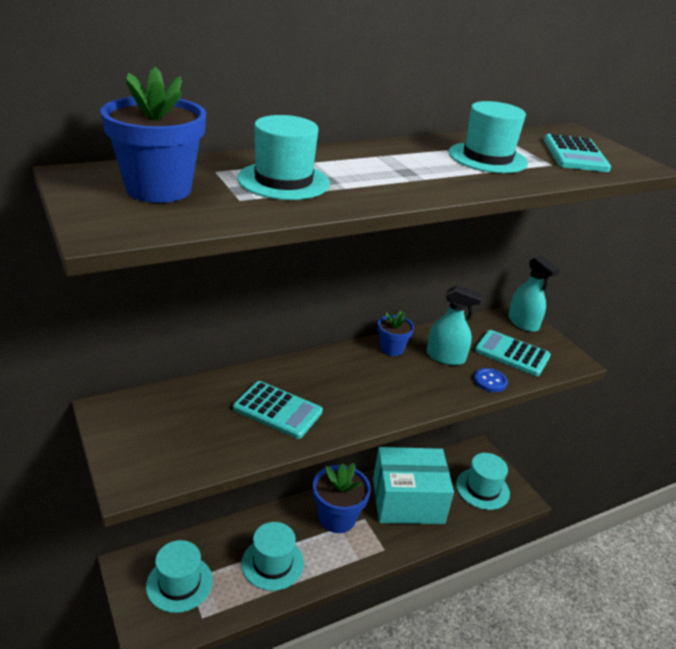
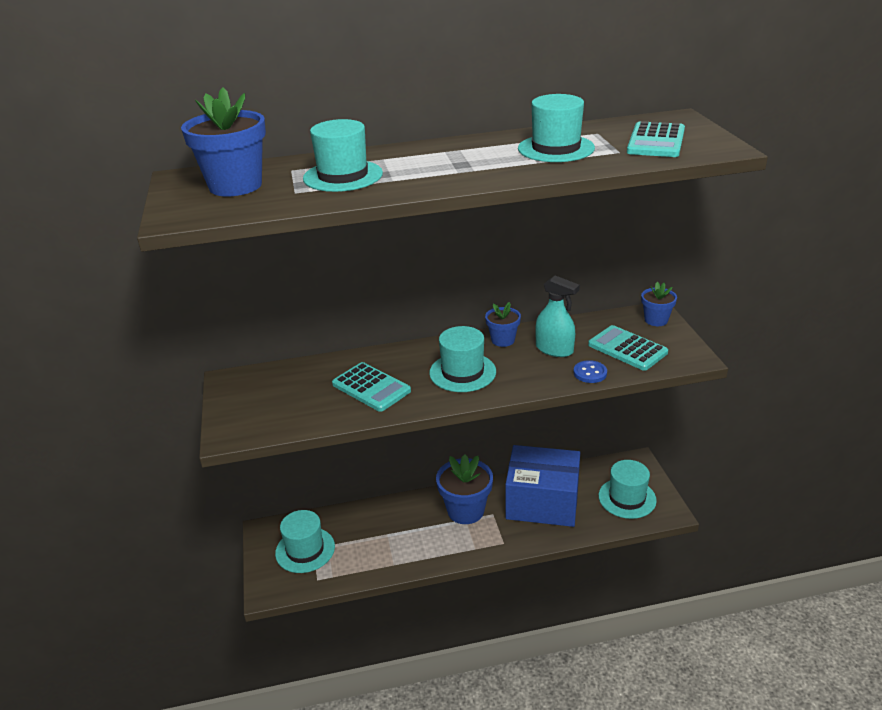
camera: 20 degrees right, 0 degrees up
turquoise hat [241,522,304,591] -> turquoise hat moved to [429,326,496,392]
turquoise box [373,447,454,524] -> blue box [505,445,580,527]
turquoise spray bottle [508,256,560,332] -> blue flower pot [641,282,677,326]

